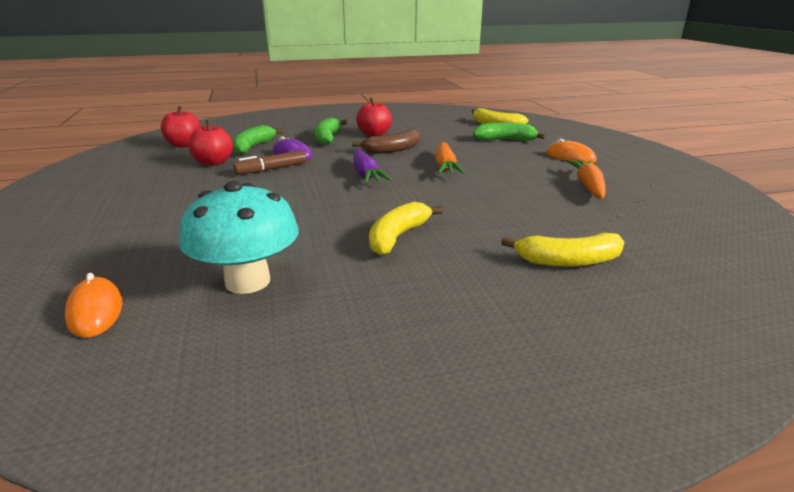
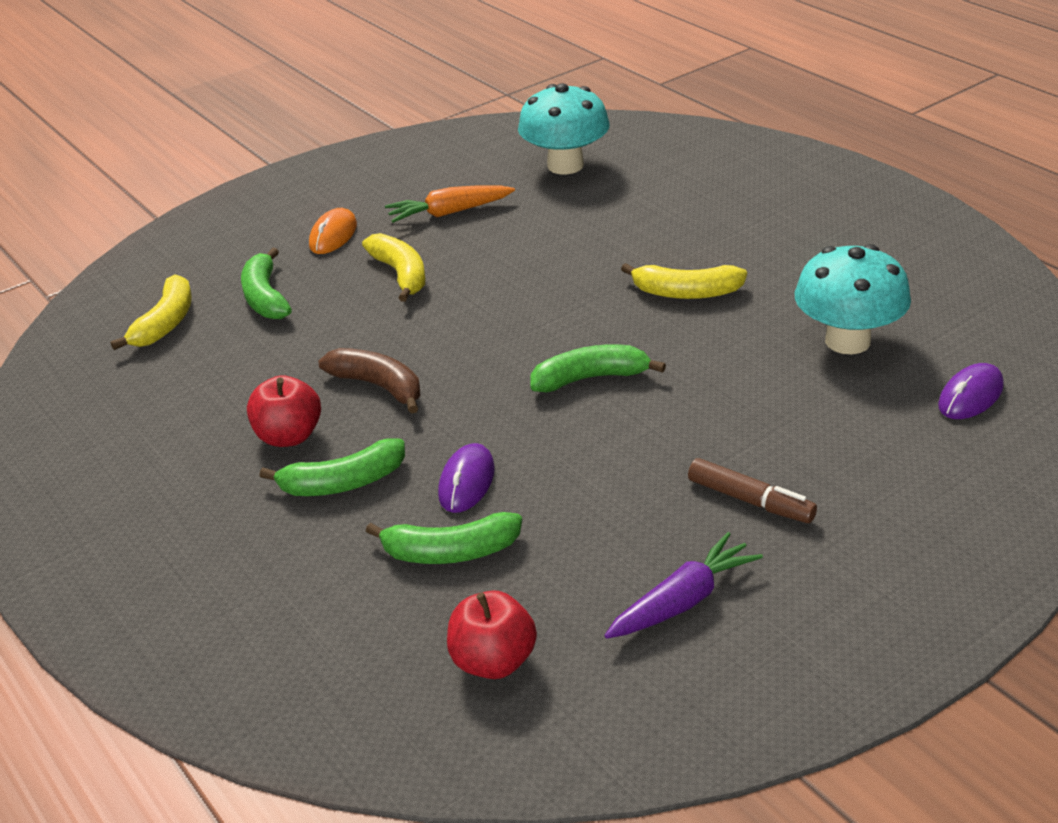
camera: 110 degrees left, 10 degrees up
orange mouse [65,273,123,338] -> purple mouse [938,363,1004,419]
red apple [188,120,233,166] -> none
brown marker [233,150,307,174] -> brown marker moved to [688,458,817,523]
purple carrot [353,149,392,184] -> purple carrot moved to [604,532,763,639]
orange carrot [435,142,465,174] -> none
yellow banana [501,232,624,267] -> yellow banana moved to [362,233,425,302]
none -> turquoise mushroom [518,83,610,175]
none -> green banana [531,344,666,392]

